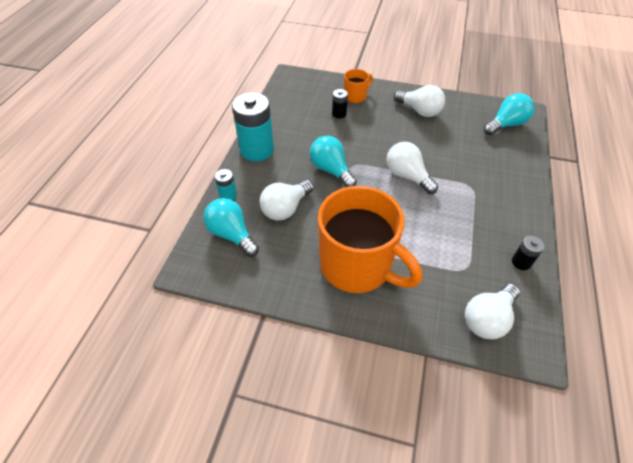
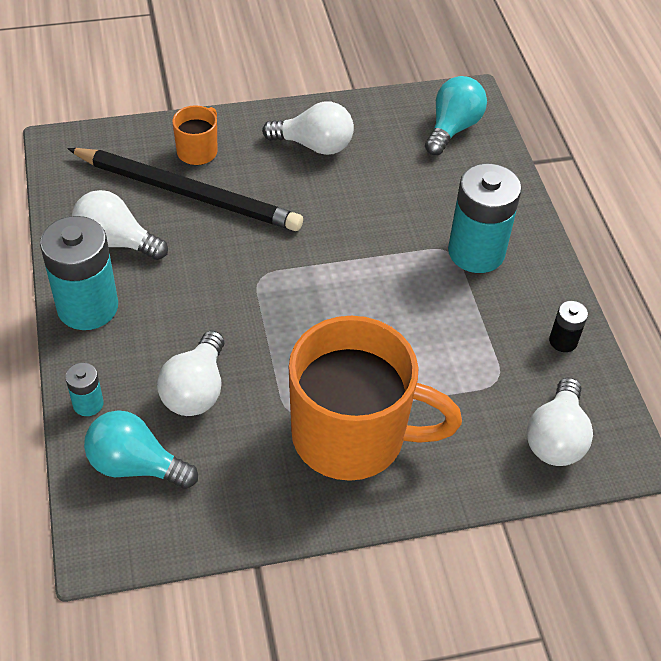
camera: 30 degrees left, 0 degrees up
turquoise light bulb [310,136,357,187] -> none
black battery [332,89,348,119] -> black pencil [67,148,303,231]
white light bulb [386,142,438,194] -> white light bulb moved to [72,190,168,260]
none -> turquoise battery [448,163,522,273]

